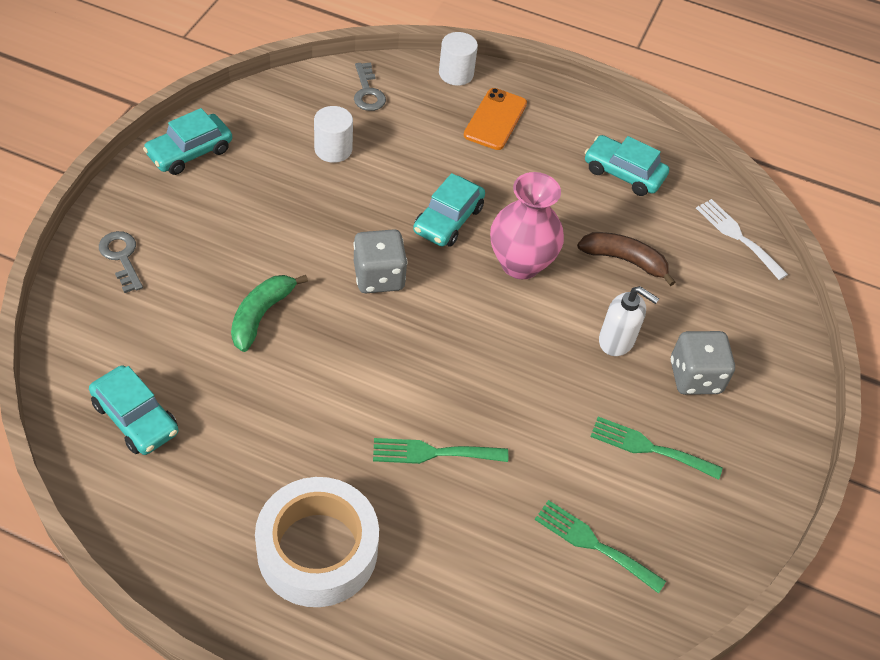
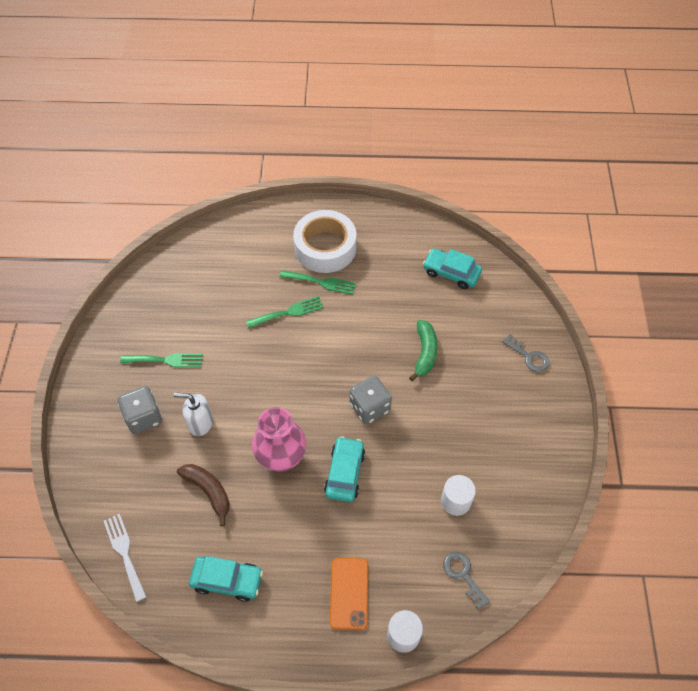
camera: 165 degrees right, 5 degrees up
turquoise car [143,108,232,175] -> none
green fork [535,500,666,594] -> green fork moved to [280,270,356,295]
brown banana [577,232,676,286] -> brown banana turned 135 degrees counterclockwise [177,464,230,526]
white fork [696,199,788,280] -> white fork turned 150 degrees counterclockwise [104,514,146,602]

